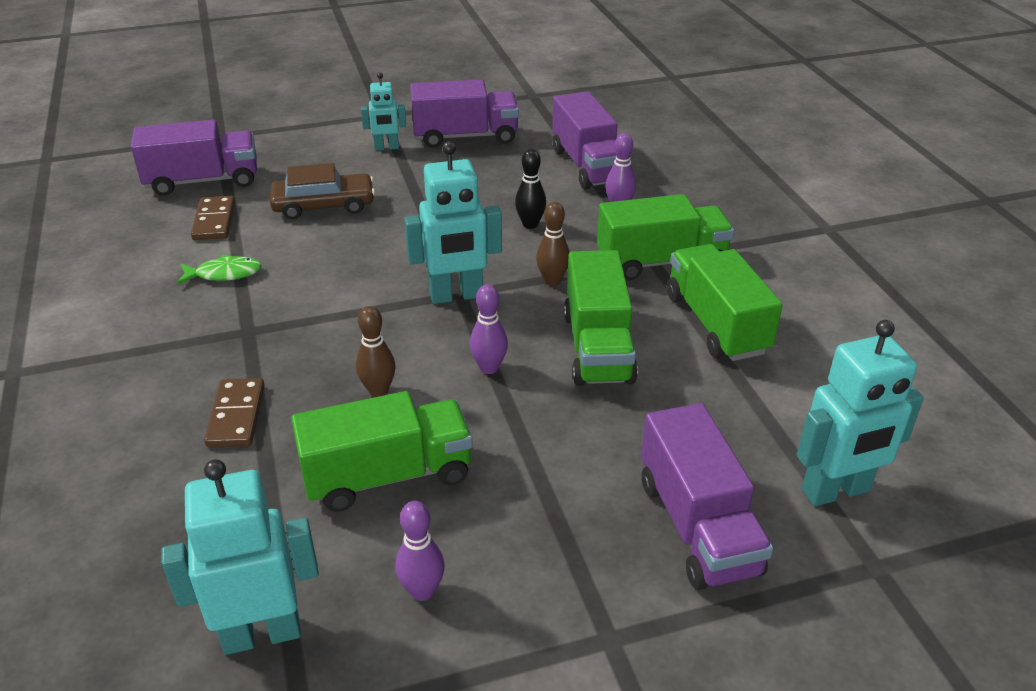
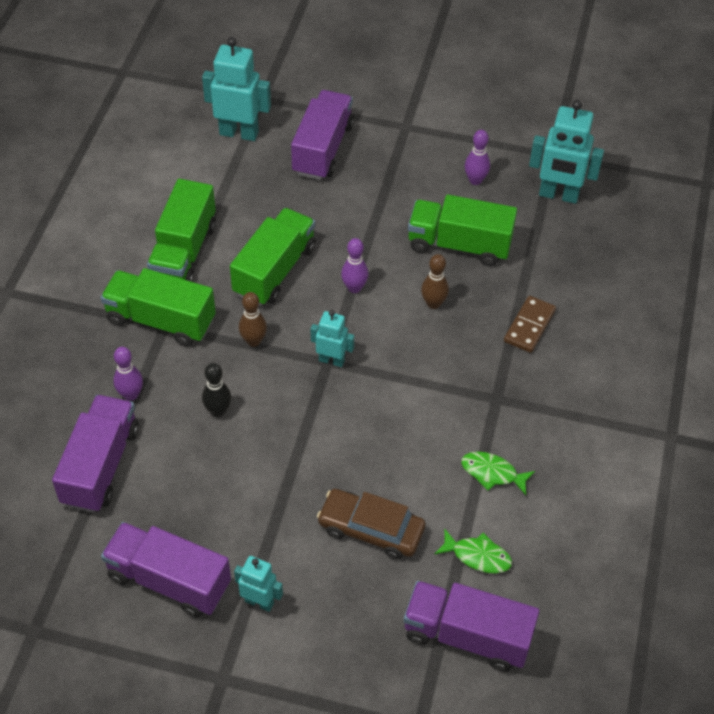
camera: 150 degrees left, 15 degrees up
brown domino [191,196,235,240] -> green fish [434,528,512,573]
turquoise robot [404,141,502,304] -> turquoise robot [311,310,354,367], size x0.58

